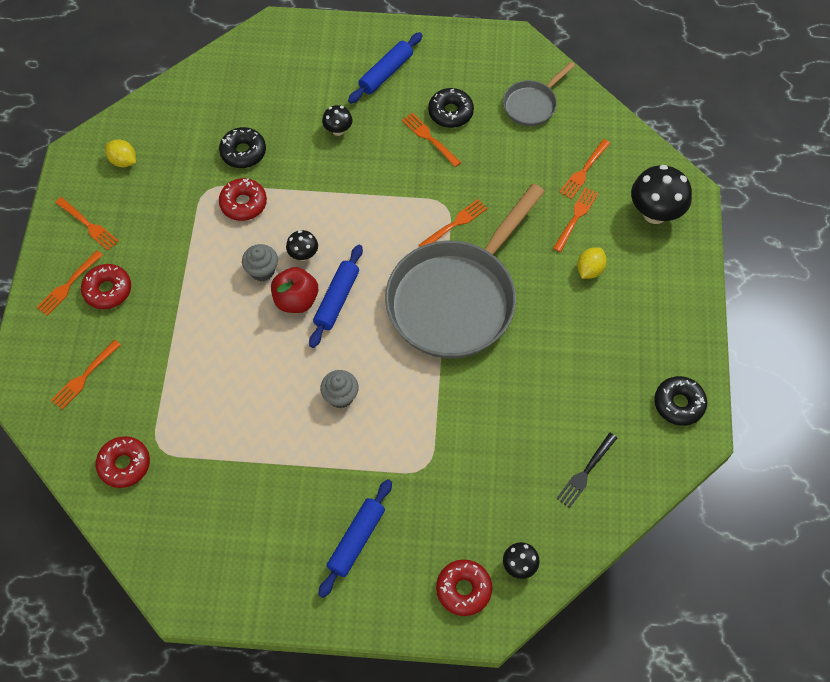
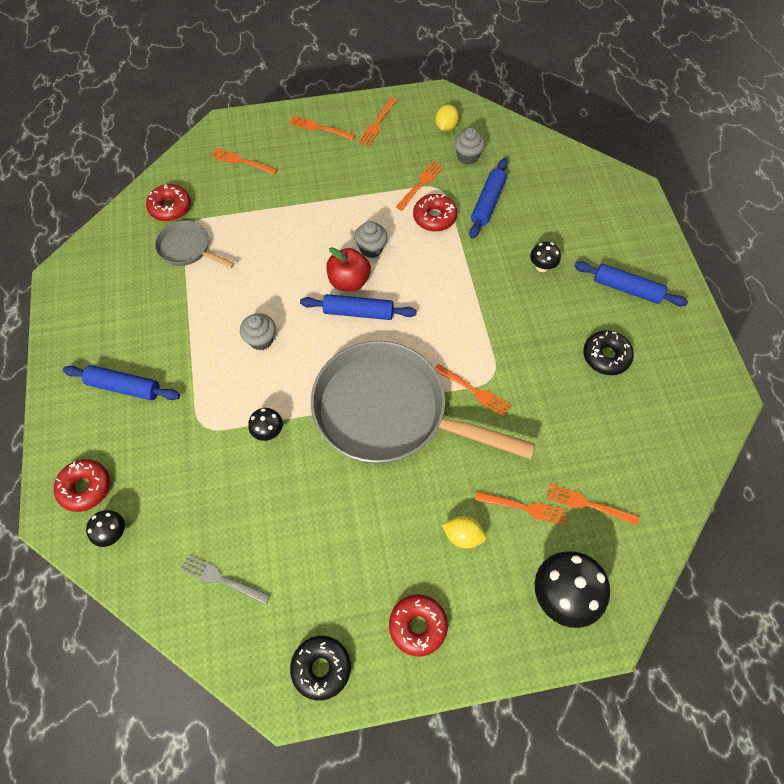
camera: 75 degrees right, 0 degrees up
red donut [81,264,131,309] -> red donut moved to [389,594,448,657]
black donut [219,127,266,168] -> blue rolling pin [469,158,508,239]
black mushroom [286,230,318,261] -> black mushroom moved to [248,408,283,441]
orange fork [402,113,461,167] -> orange fork moved to [396,161,444,211]
grey pan [503,62,575,126] -> grey pan moved to [155,221,235,268]
black fork [556,433,617,508] -> grey fork [180,555,270,605]
none -> grey cupcake [454,127,485,165]

